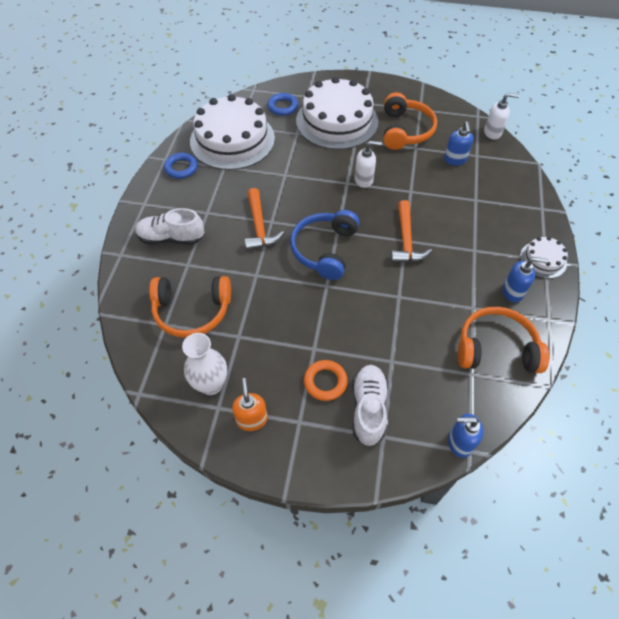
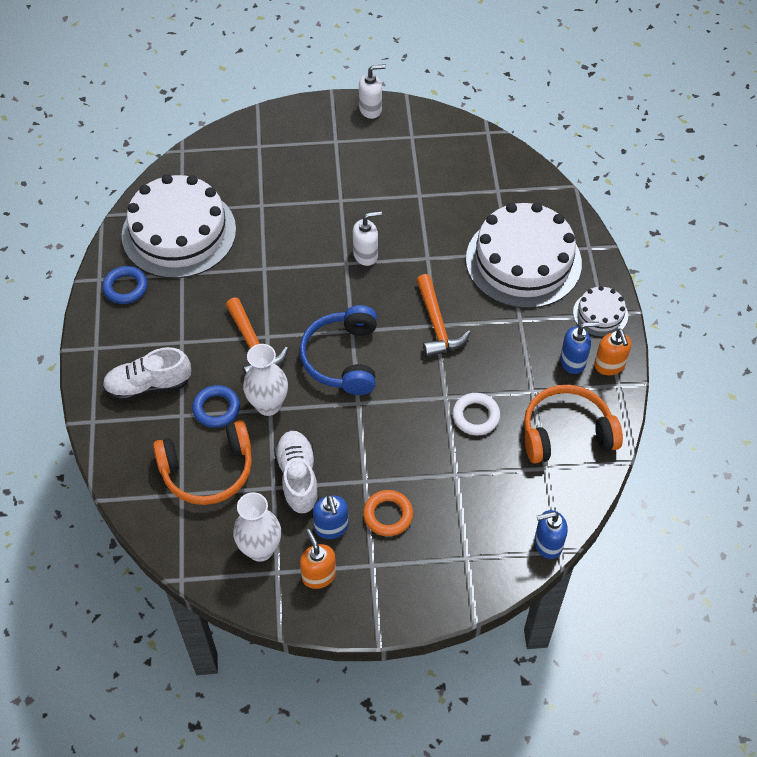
camera: 15 degrees left, 0 degrees up
blue ring [268,93,298,116] -> blue ring moved to [192,385,240,428]
white cake [296,76,378,150] -> white cake moved to [466,202,582,309]
white shoe [352,365,388,446] -> white shoe moved to [274,431,319,514]
orange headphones [384,92,437,150] -> none
blue soap dispenser [444,122,474,166] -> blue soap dispenser moved to [313,495,349,539]
white soap dispenser [484,93,519,140] -> white soap dispenser moved to [359,64,386,119]
none -> white vase [243,344,288,416]
none -> white ring [452,393,500,436]
none -> orange soap dispenser [594,329,631,375]

